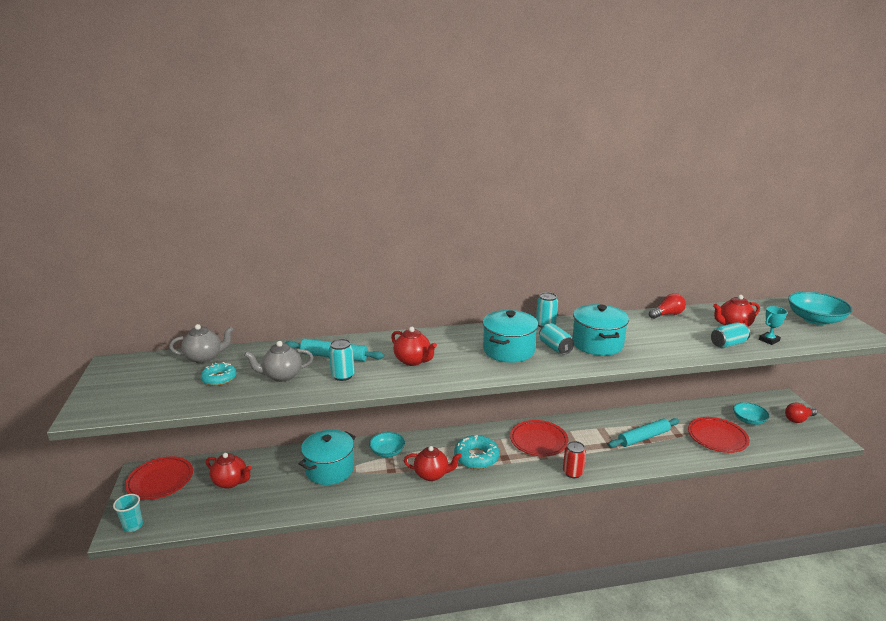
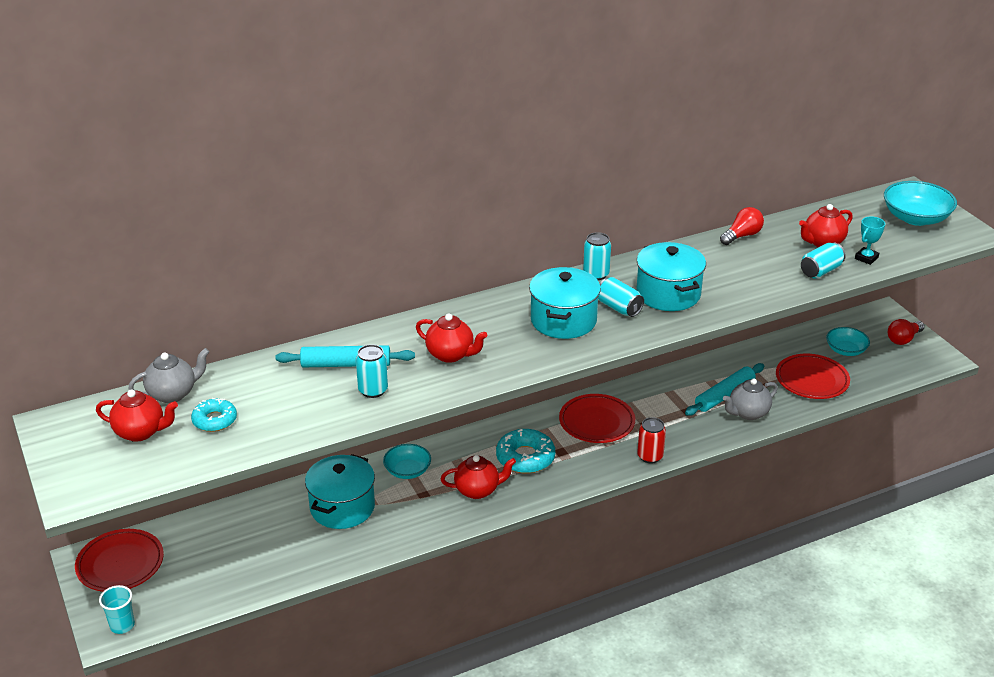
camera: 15 degrees left, 10 degrees up
red teapot [206,453,252,489] -> red teapot moved to [96,389,178,442]
grey teapot [244,341,313,382] -> grey teapot moved to [723,378,778,420]

